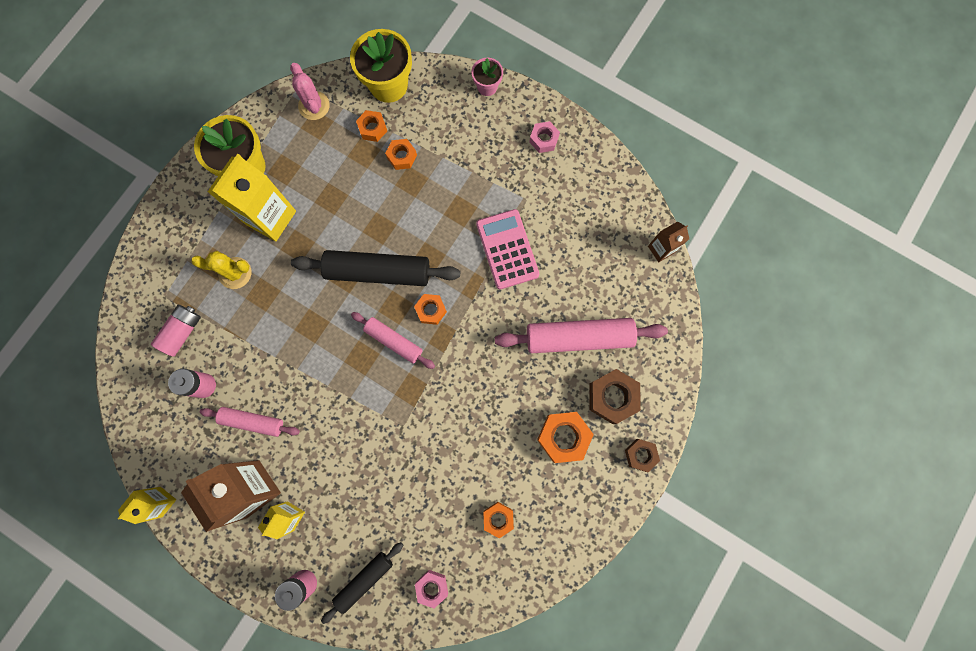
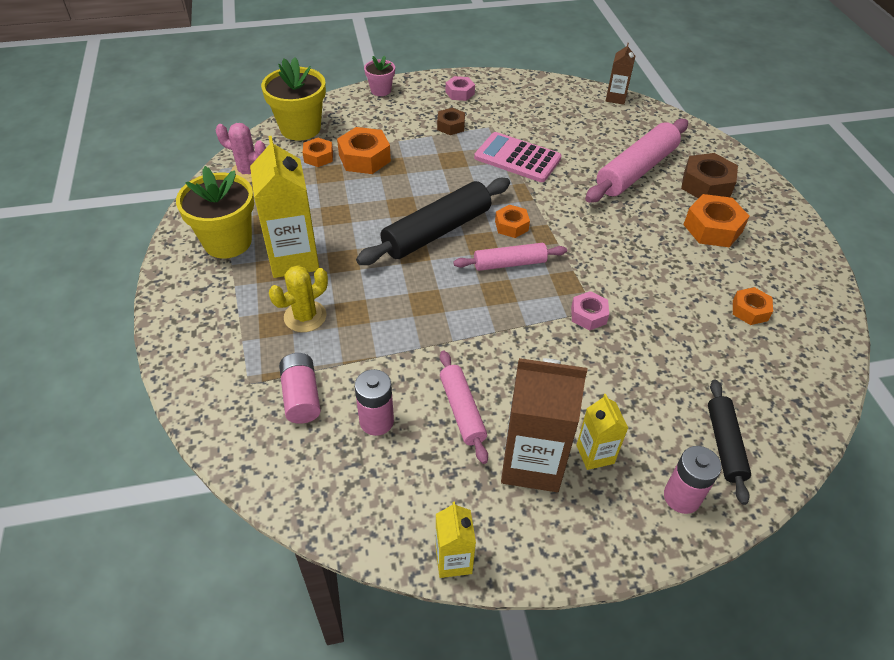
camera: 45 degrees left, 30 degrees down
pink rolling pin [200,407,300,437] -> pink rolling pin turned 75 degrees counterclockwise [440,351,488,464]
orange nut [385,139,417,170] -> orange nut [337,127,391,174], size x1.64
pink nut [415,570,448,609] -> pink nut moved to [571,291,609,330]
brown nut [625,439,660,472] -> brown nut moved to [437,108,465,135]

